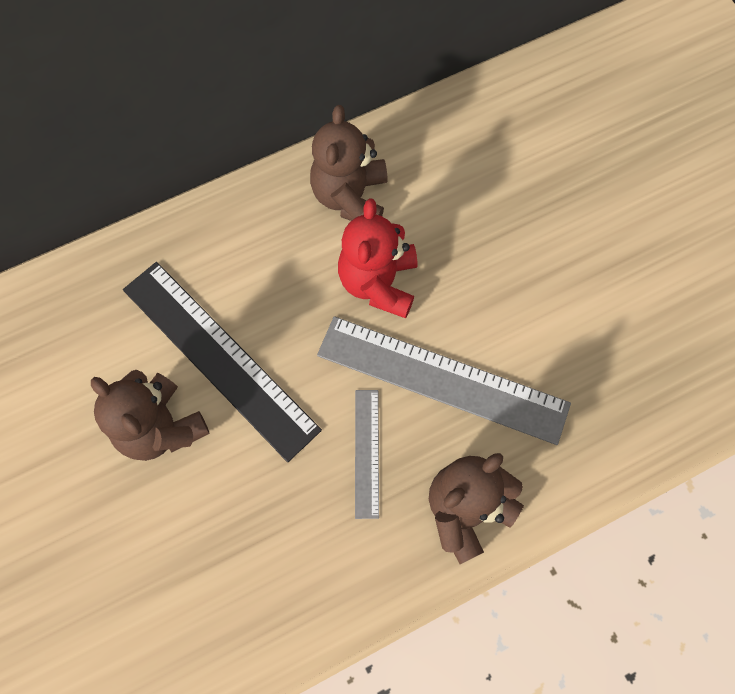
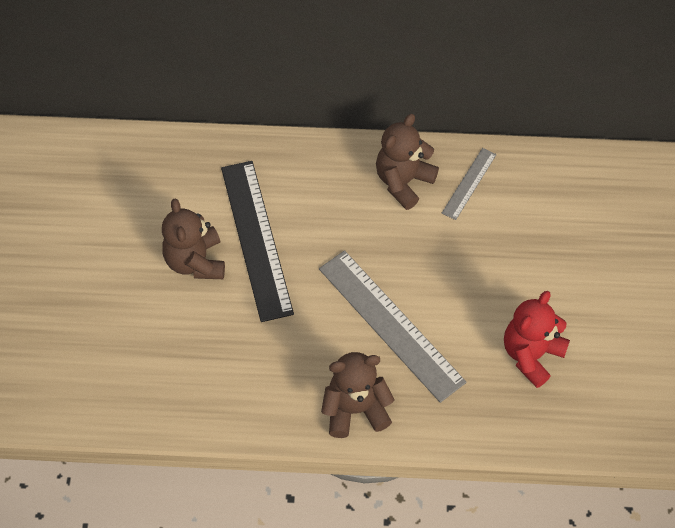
camera: 30 degrees right, 10 degrees down
red teddy bear [338,198,417,318] -> red teddy bear moved to [504,291,570,388]
grey ruler [355,390,379,519] -> grey ruler moved to [442,148,497,220]

